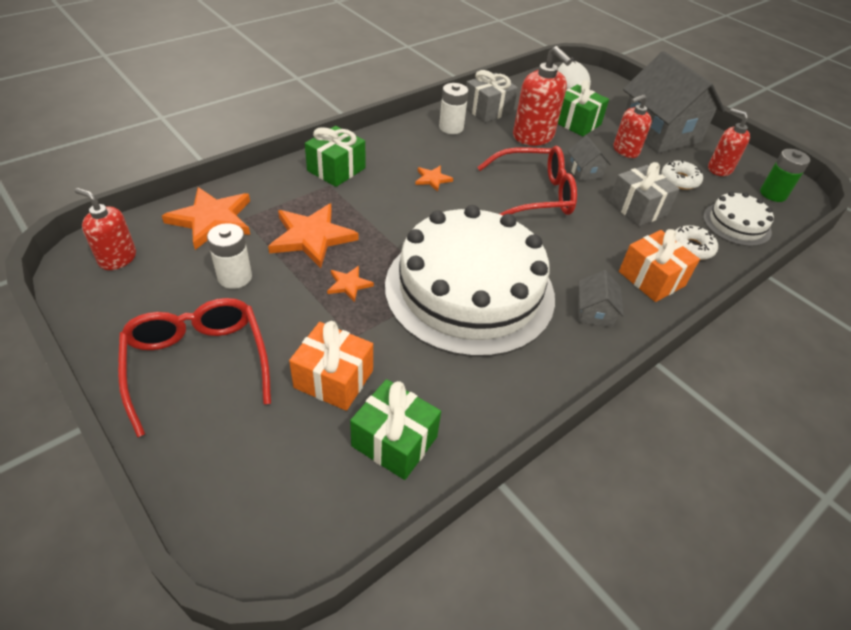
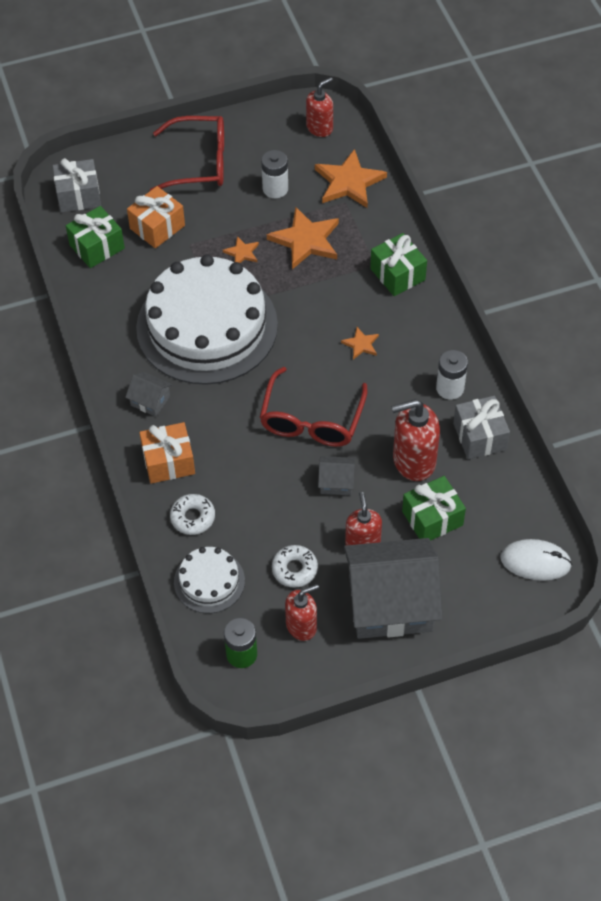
camera: 115 degrees right, 10 degrees up
grey gift [609,162,680,226] -> grey gift moved to [53,158,101,213]

